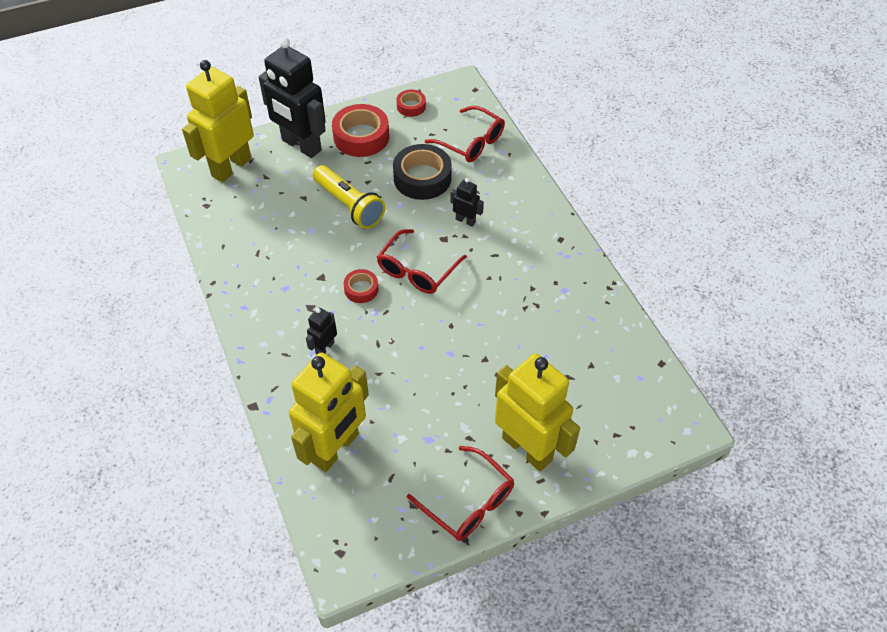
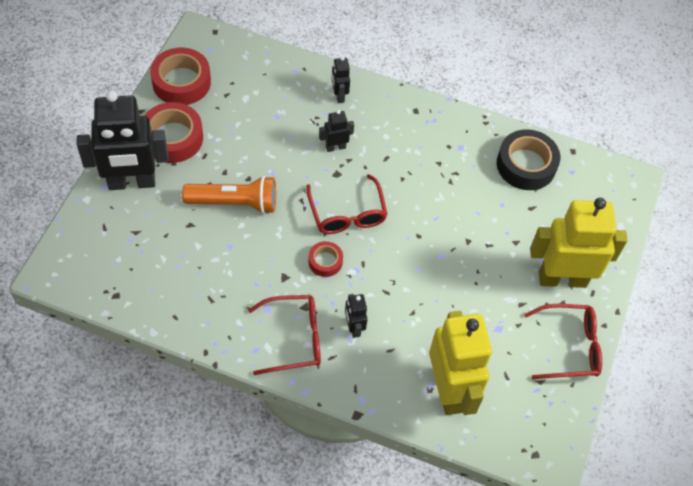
camera: 50 degrees left, 5 degrees up
yellow robot [182,60,254,182] -> none
yellow flashlight [313,165,385,229] -> orange flashlight [182,176,276,214]
black tape [393,144,452,200] -> black tape moved to [497,129,560,190]
red tape [396,89,426,117] -> red tape [150,47,211,105], size x1.86
red glasses [425,106,505,162] -> red glasses moved to [248,295,321,375]
none -> black robot [332,56,350,103]

